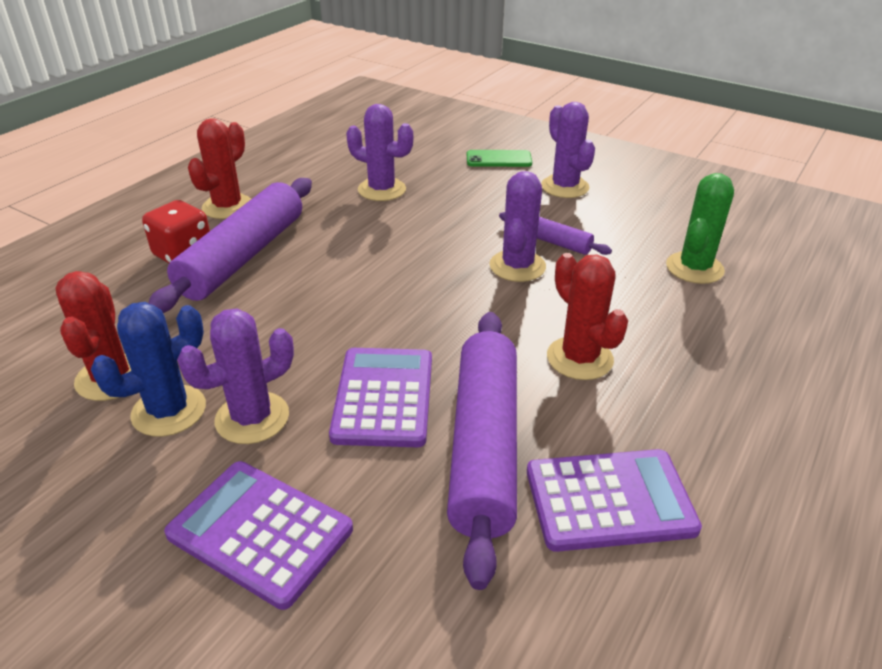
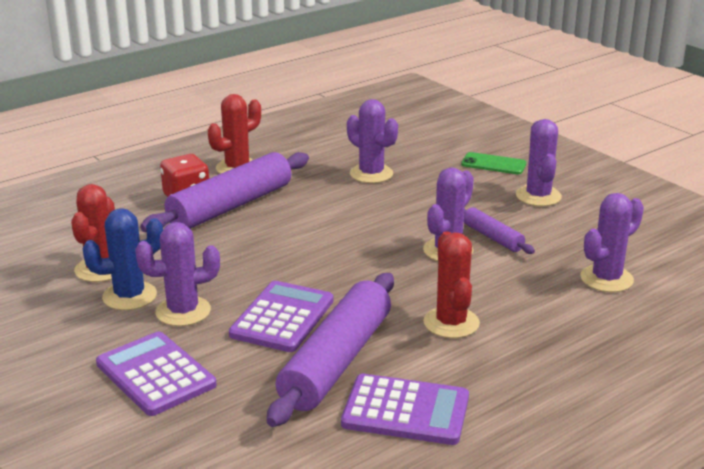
camera: 20 degrees right, 10 degrees down
green cactus [666,173,734,284] -> purple cactus [580,193,644,292]

